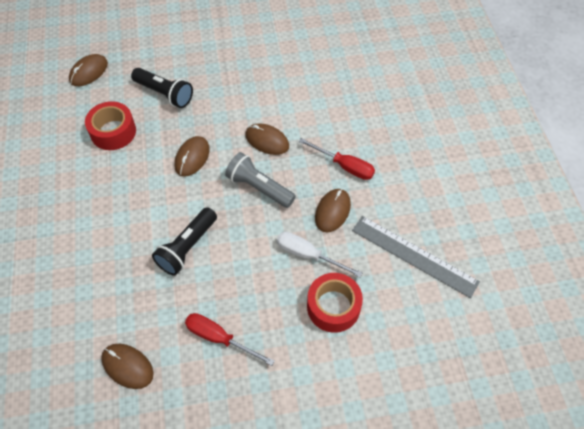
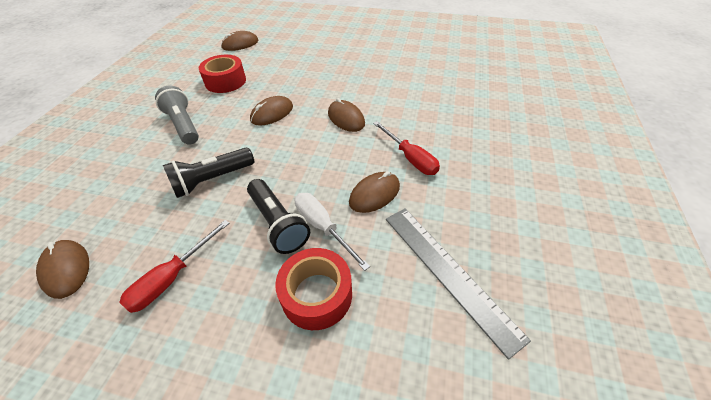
camera: 25 degrees right, 10 degrees down
black flashlight [131,68,193,108] -> black flashlight moved to [247,179,310,254]
red screwdriver [185,313,275,366] -> red screwdriver turned 105 degrees counterclockwise [120,220,230,313]
grey flashlight [225,152,296,208] -> grey flashlight moved to [155,86,199,145]

